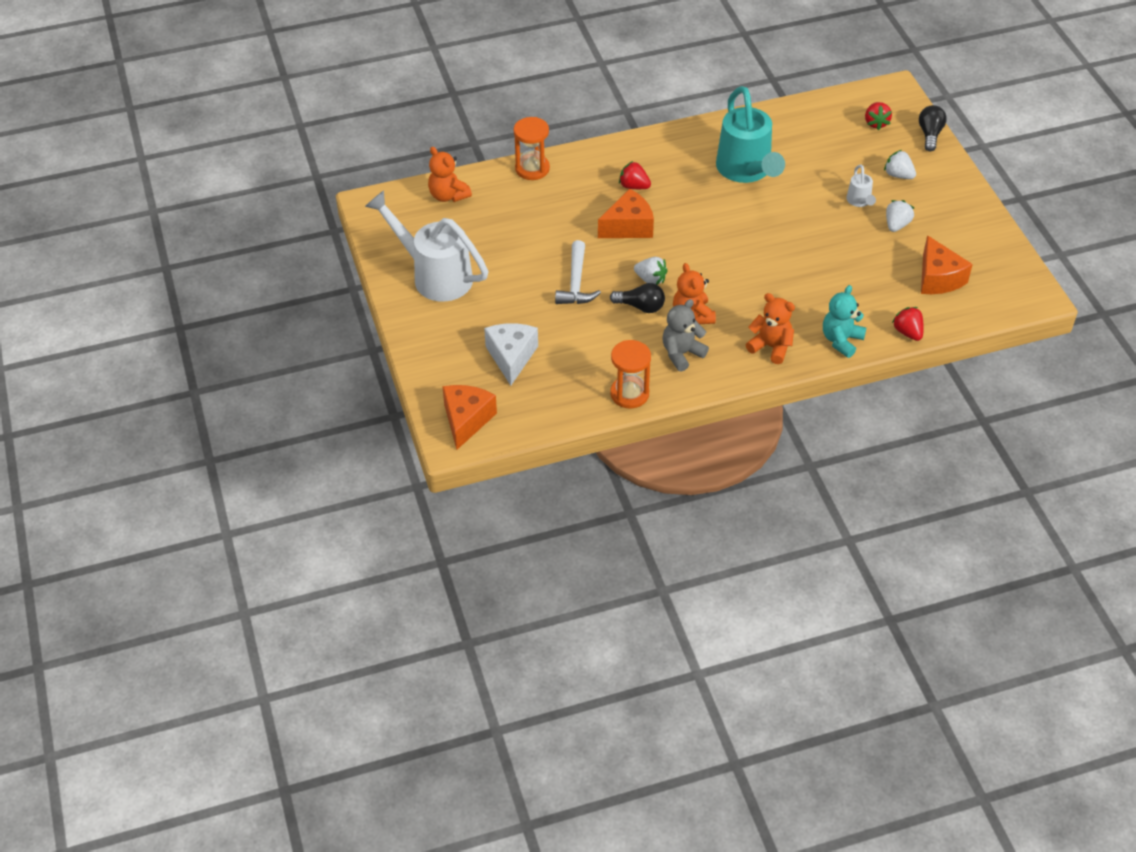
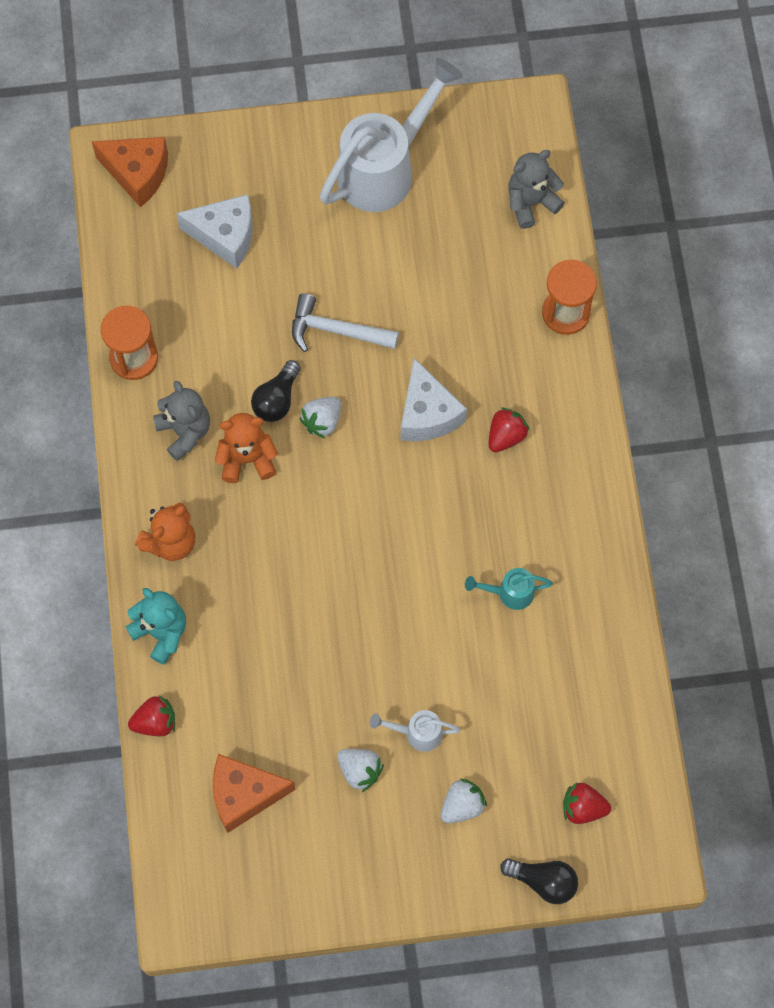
camera: 100 degrees right, 20 degrees up
orange teddy bear [428,147,472,202] -> grey teddy bear [508,150,565,229]
orange cheese [598,189,654,238] -> white cheese [401,358,467,441]
turquoise watering can [716,86,785,183] -> turquoise watering can [465,568,553,610], size x0.44

